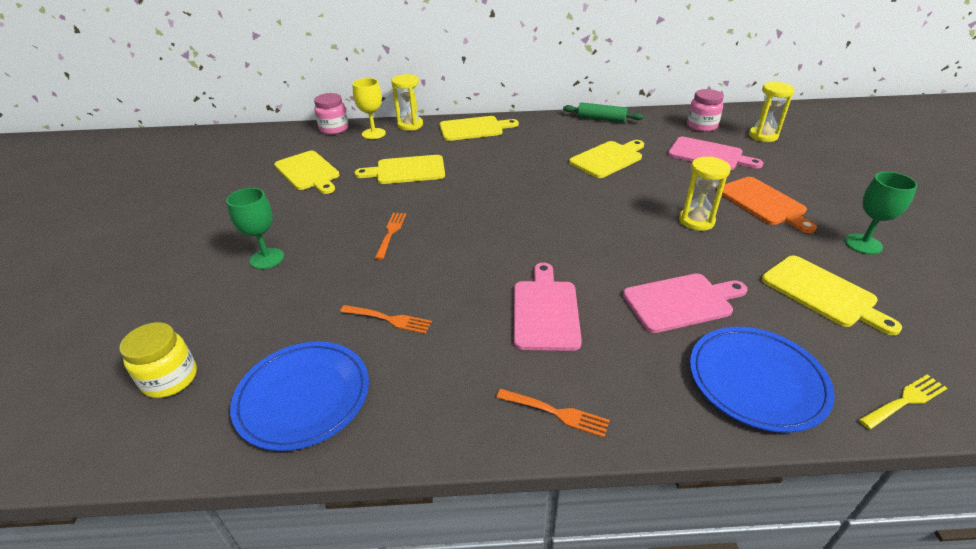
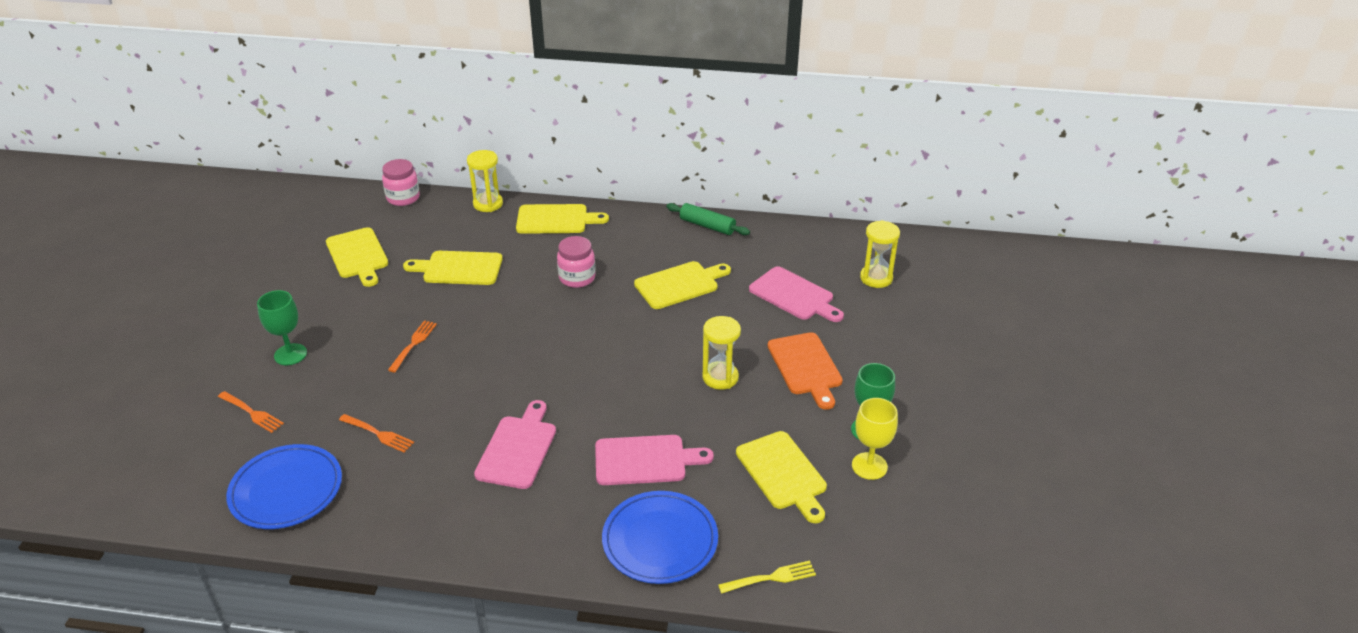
camera: 10 degrees right, 0 degrees up
yellow jar [120,322,197,398] -> none
yellow goblet [352,78,386,139] -> yellow goblet moved to [852,398,898,480]
orange fork [496,389,610,438] -> orange fork moved to [218,391,284,433]
pink jar [687,89,724,132] -> pink jar moved to [557,236,596,288]

